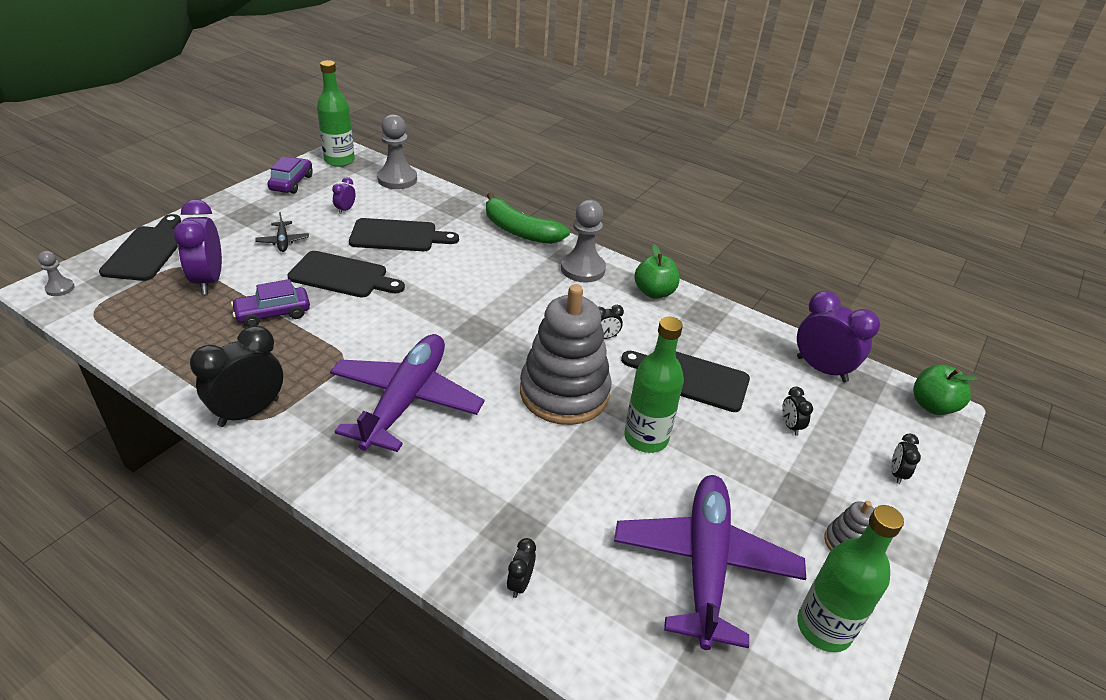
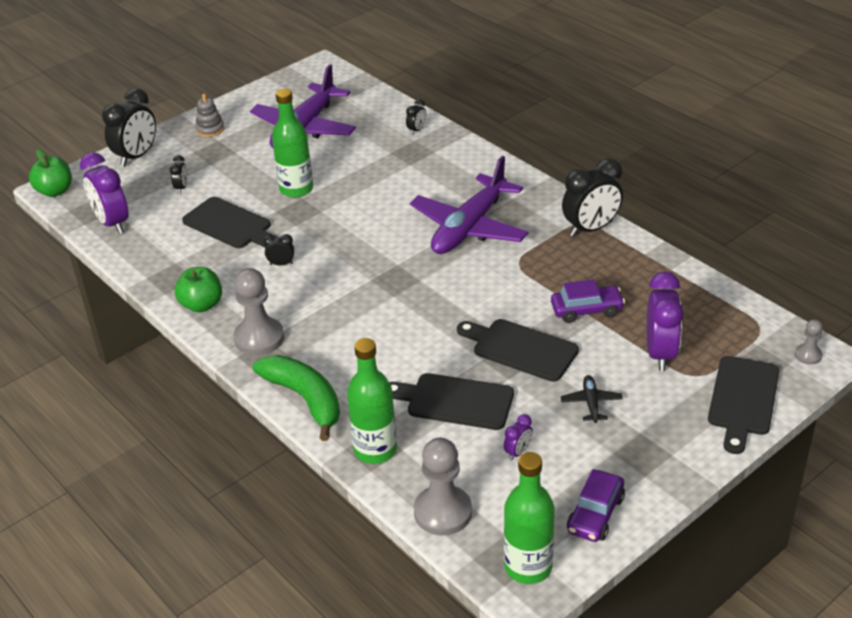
camera: 160 degrees left, 0 degrees up
grey stacking toy [520,284,612,425] -> none
green bottle [797,505,904,652] -> green bottle moved to [347,338,397,464]
black clock [891,433,921,484] -> black clock [102,88,156,167], size x2.14

